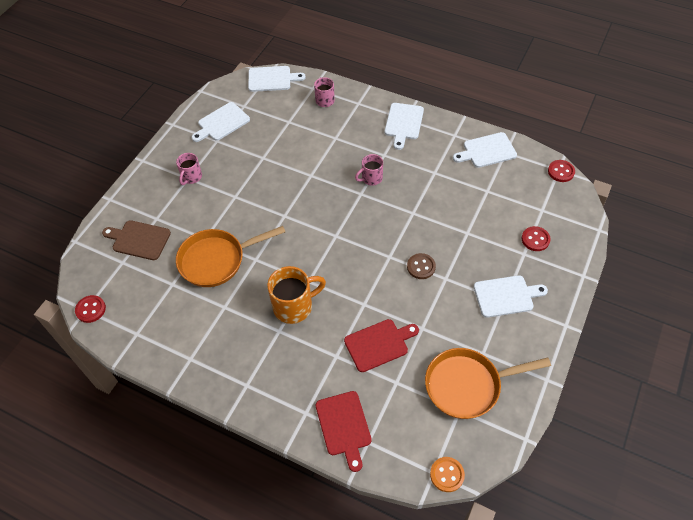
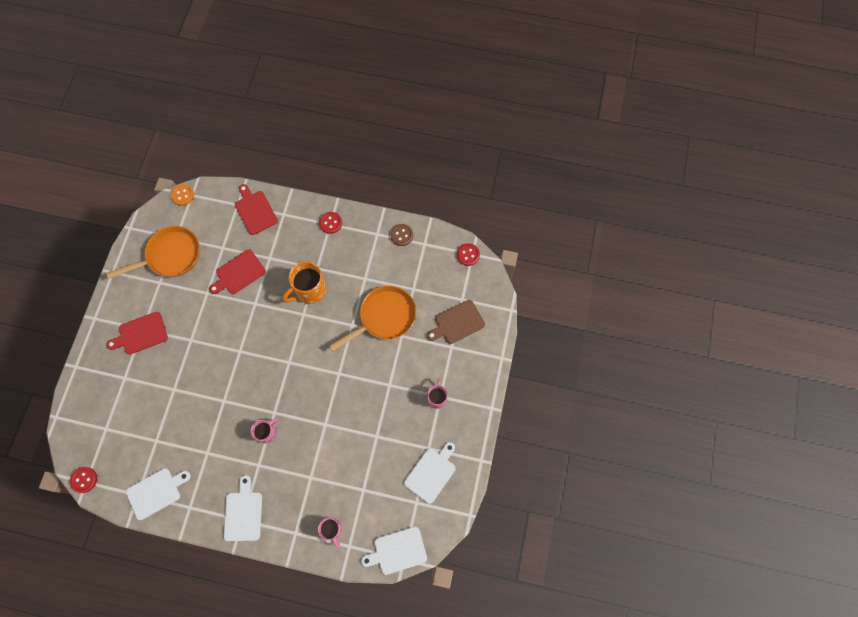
camera: 165 degrees right, 15 degrees up
brown cutting board [102,220,171,260] -> brown cutting board turned 150 degrees clockwise [427,300,485,344]
brown button [407,253,436,279] -> brown button moved to [390,224,413,246]
white cutting board [474,275,548,318] -> red cutting board [106,312,168,355]
red button [522,226,551,251] -> red button moved to [319,212,342,234]

